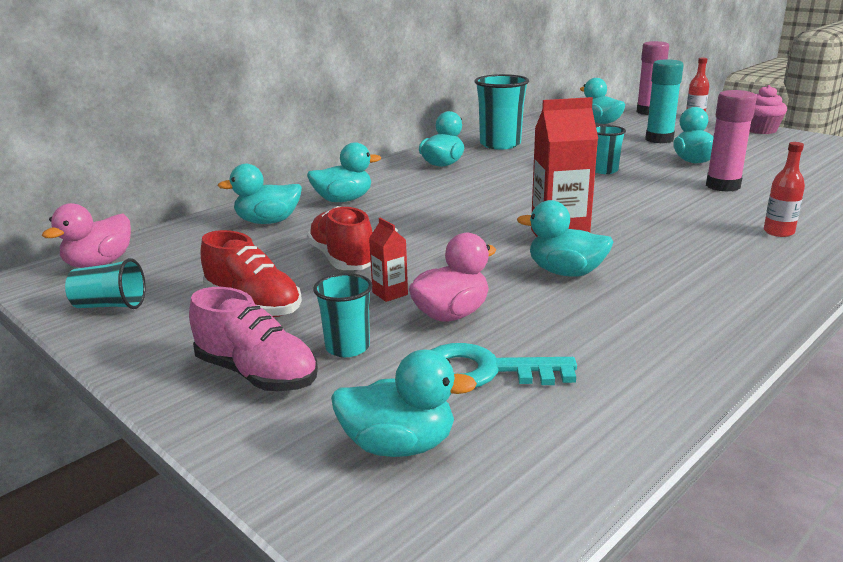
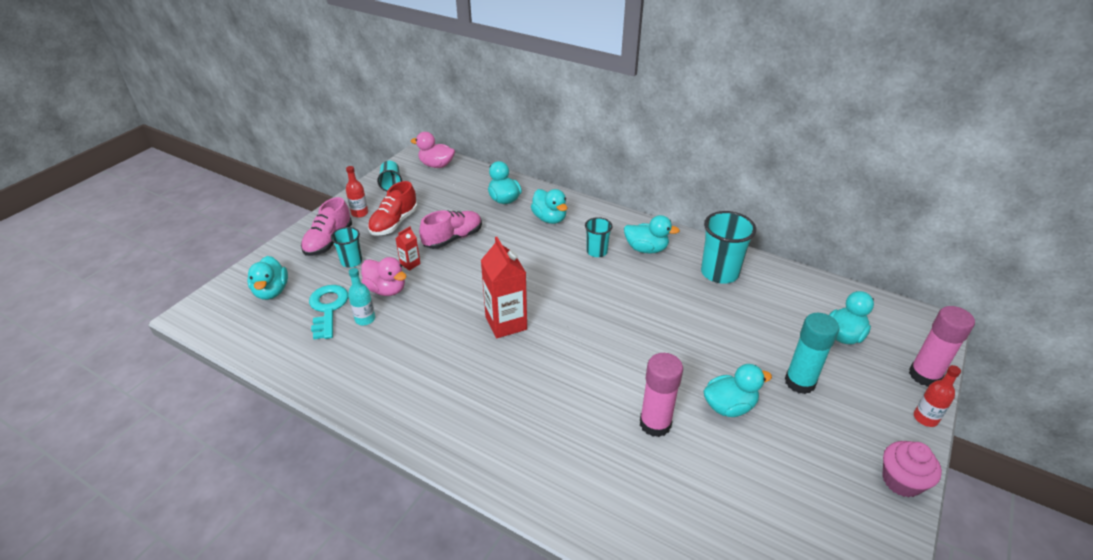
camera: 75 degrees right, 15 degrees up
red shoe [307,206,373,270] -> pink shoe [419,210,482,249]
turquoise duck [517,200,614,277] -> none
turquoise cup [595,125,626,174] -> turquoise cup moved to [585,217,613,257]
red bottle [764,142,805,237] -> red bottle moved to [346,166,368,218]
none -> turquoise bottle [348,268,375,325]

